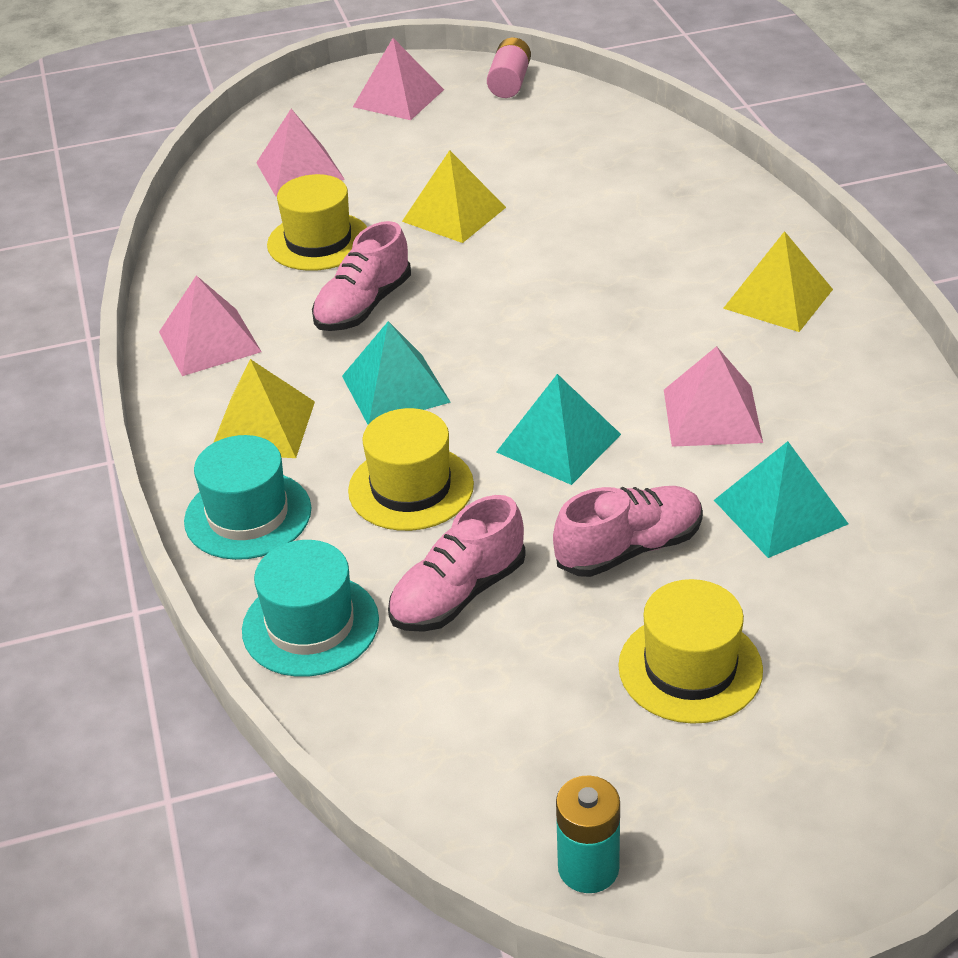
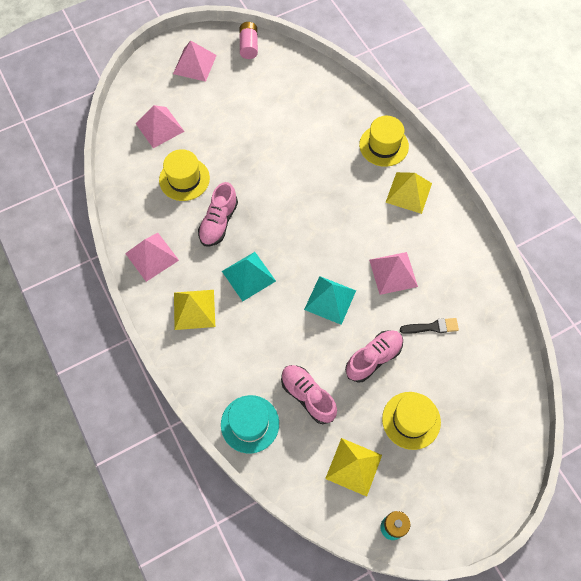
camera: 15 degrees left, 25 degrees up
turquoise hat [184,435,311,560] -> none
yellow hat [348,408,474,531] -> yellow hat moved to [359,116,409,167]
pink shoe [388,495,526,632] -> pink shoe turned 105 degrees clockwise [281,365,337,424]
yellow pyramid [402,150,506,243] -> yellow pyramid moved to [325,438,382,497]
turquoise pyramid [714,441,848,558] -> black brush [400,318,459,334]

